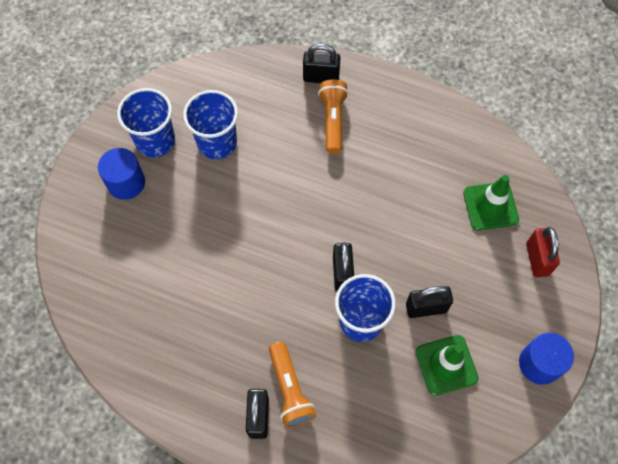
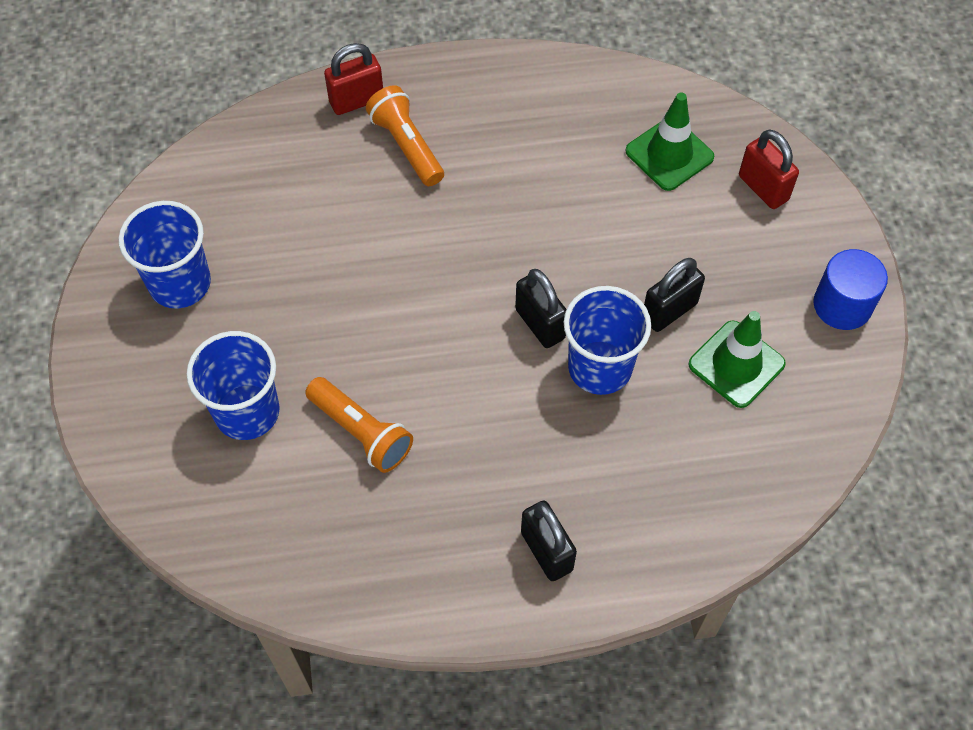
camera: 30 degrees left, 5 degrees down
blue cylinder [98,148,145,200] -> none
blue cup [183,90,238,159] -> blue cup moved to [186,331,280,440]
orange flashlight [269,342,317,428] -> orange flashlight moved to [305,377,413,473]
black padlock [303,43,341,83] -> red padlock [324,43,383,115]

